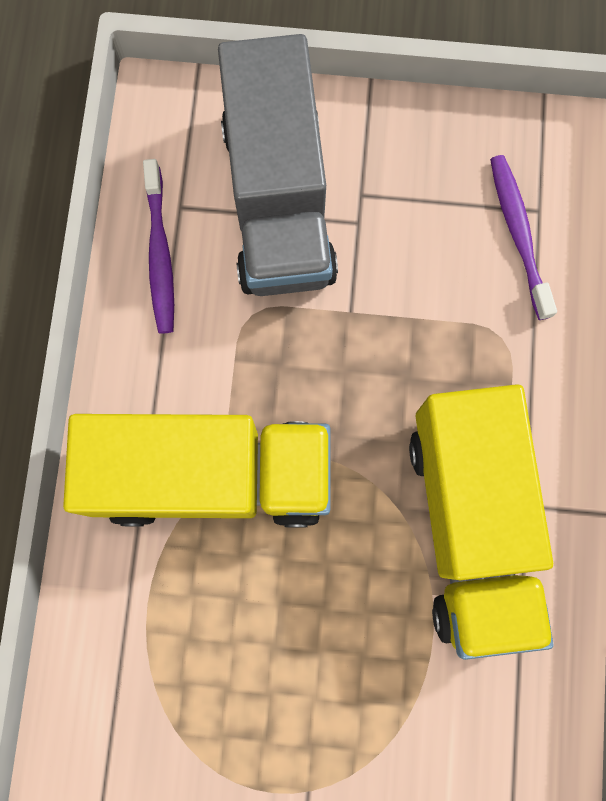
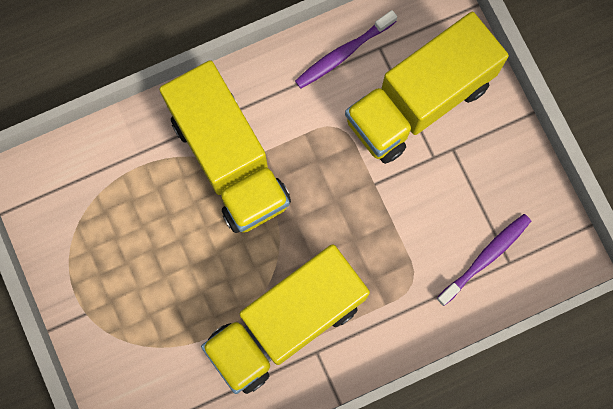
camera: 60 degrees right, 0 degrees up
grey truck [218,34,338,296] -> yellow truck [345,12,509,164]

